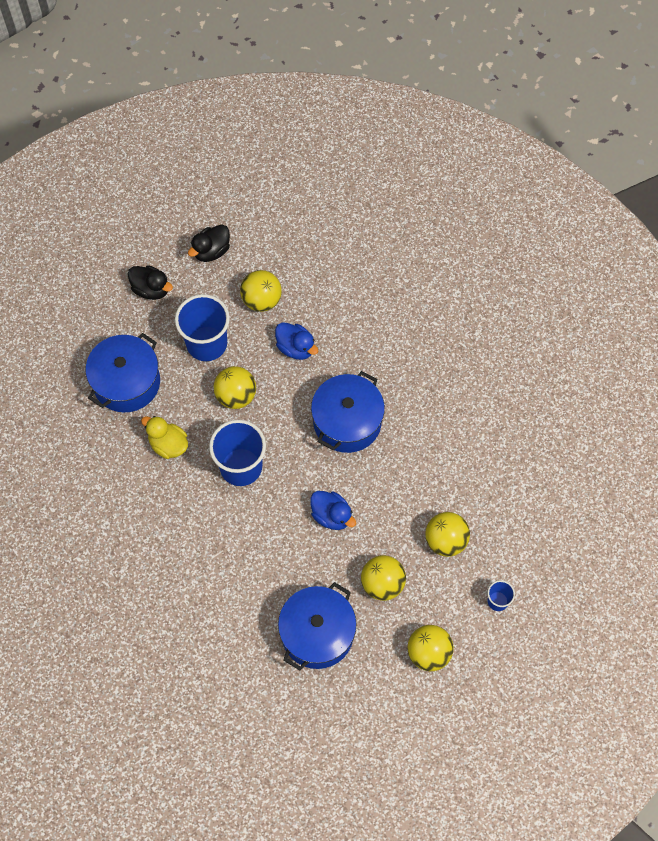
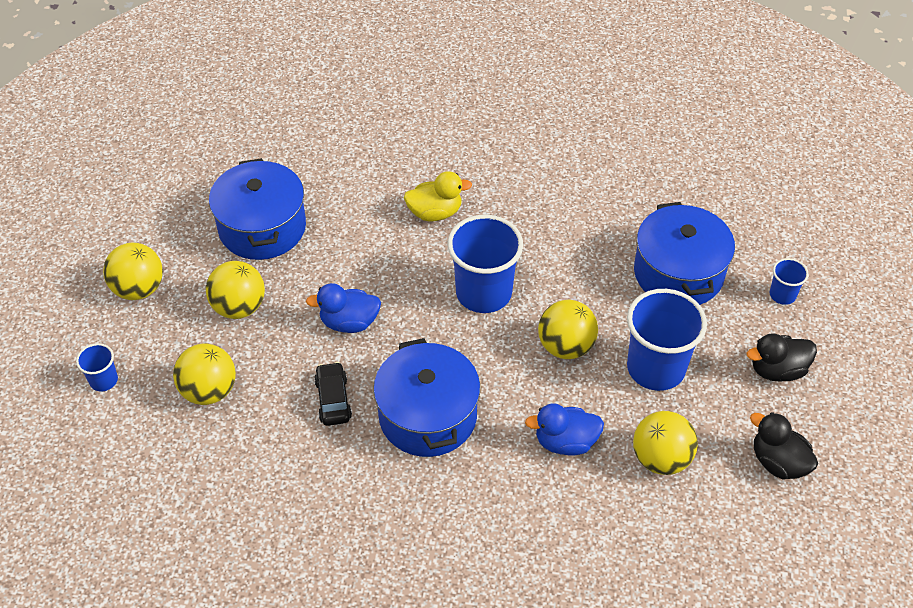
camera: 135 degrees right, 15 degrees down
yellow duck [141,416,188,459] -> yellow duck moved to [404,171,472,222]
black duck [188,225,230,262] -> black duck turned 45 degrees counterclockwise [750,412,818,479]
none -> black car [314,362,352,426]
none -> blue cup [770,258,809,305]

